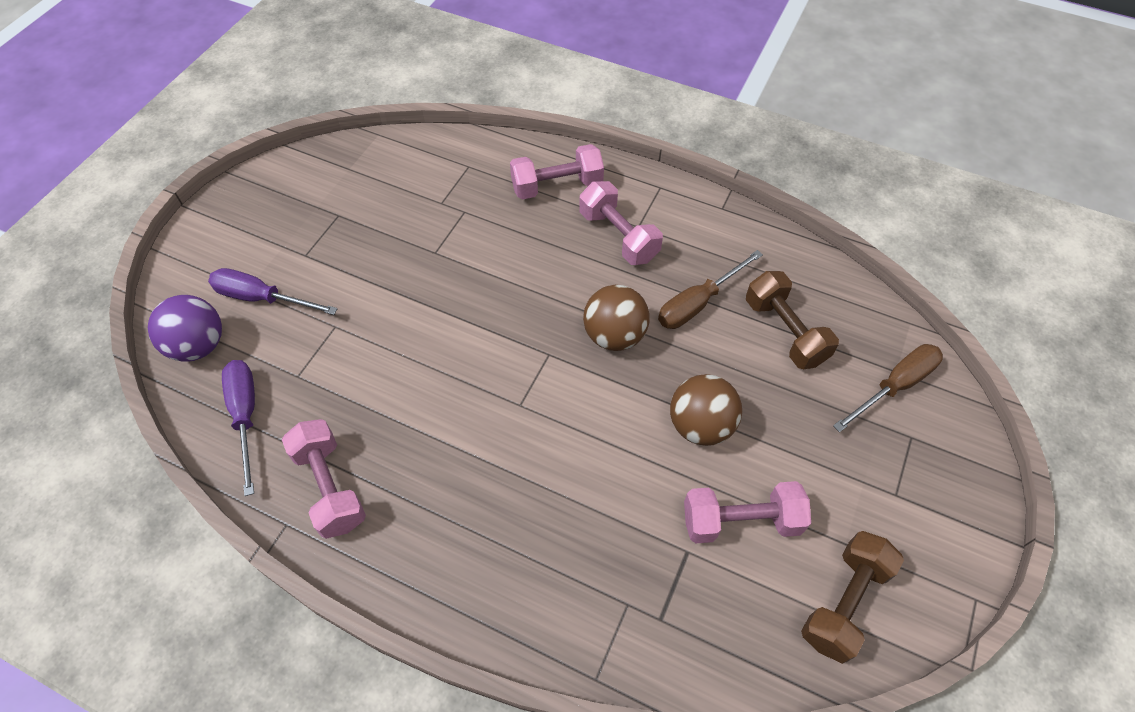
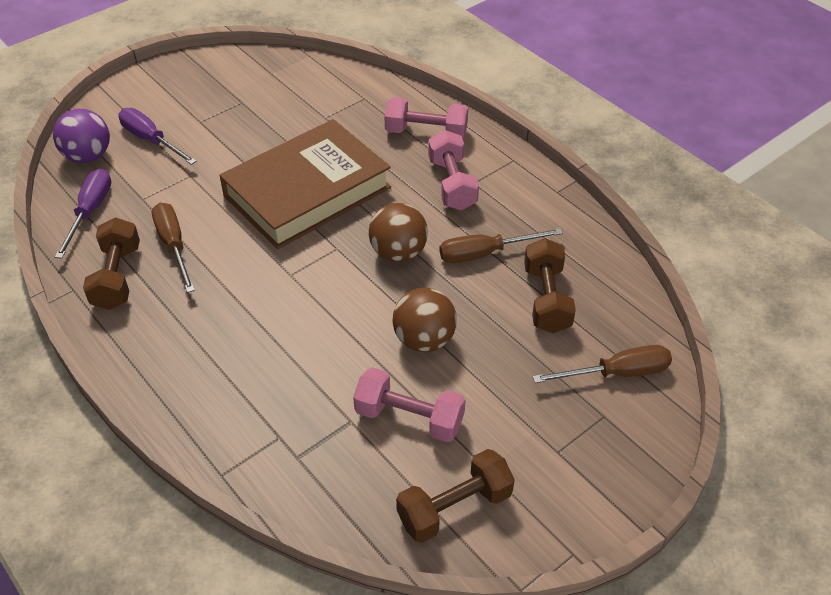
camera: 25 degrees right, 10 degrees down
pink dumbbell [282,419,366,539] -> brown dumbbell [83,217,140,310]
none -> brown screwdriver [152,203,195,293]
none -> brown book [219,119,391,249]

